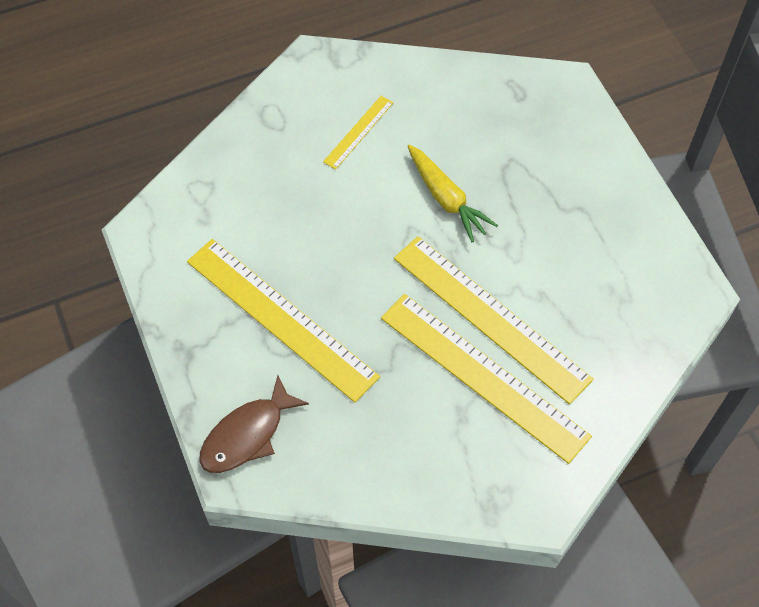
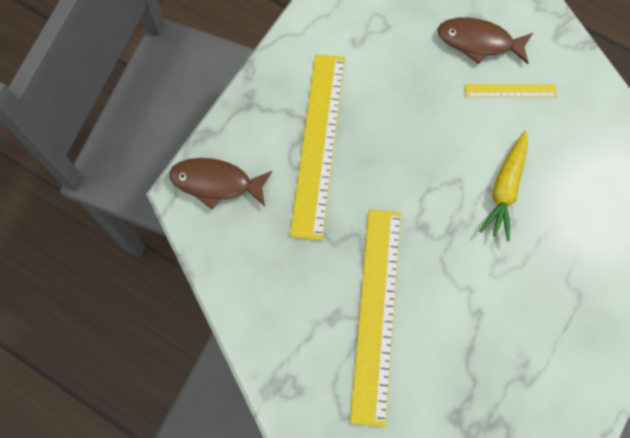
camera: 55 degrees right, 10 degrees up
yellow ruler [394,236,594,404] -> none
none -> brown fish [438,17,533,64]

